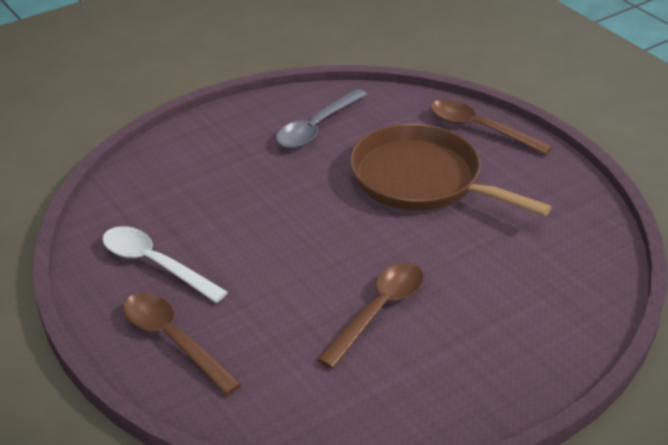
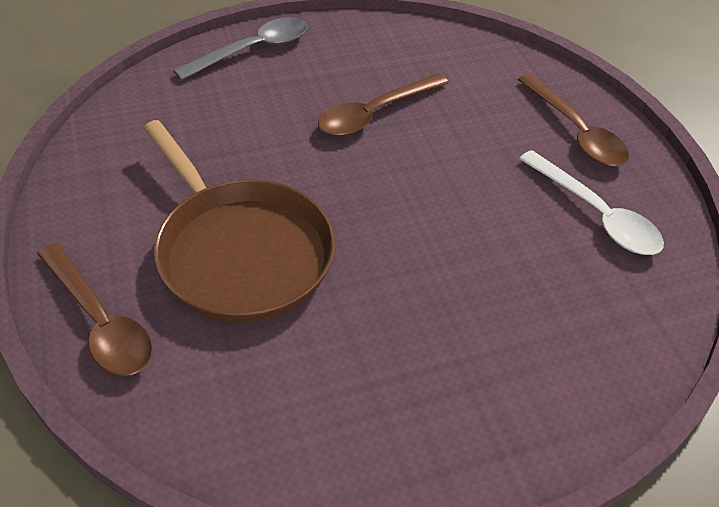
camera: 165 degrees left, 10 degrees up
grey spoon [276,89,367,148] -> grey spoon moved to [173,17,307,81]

